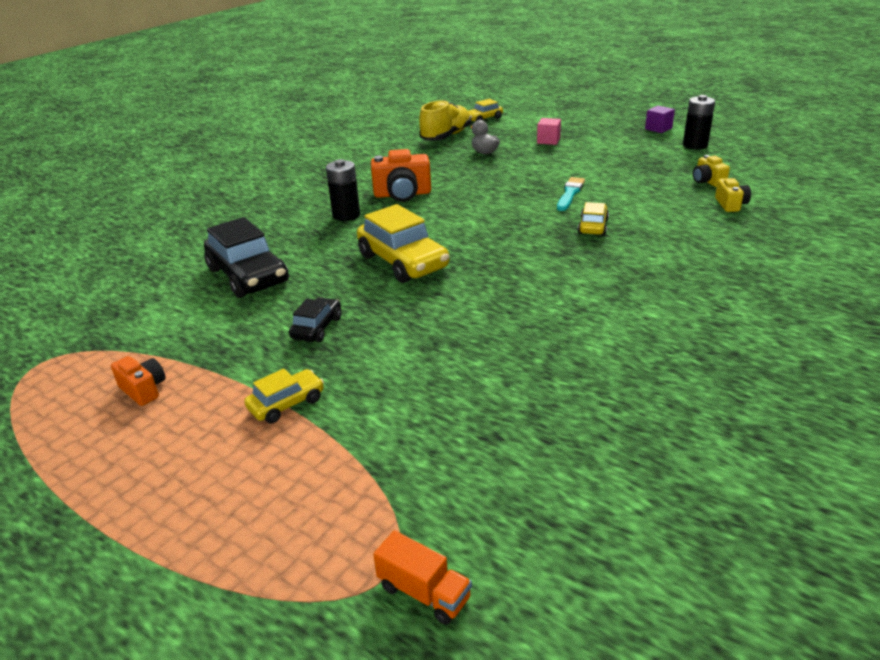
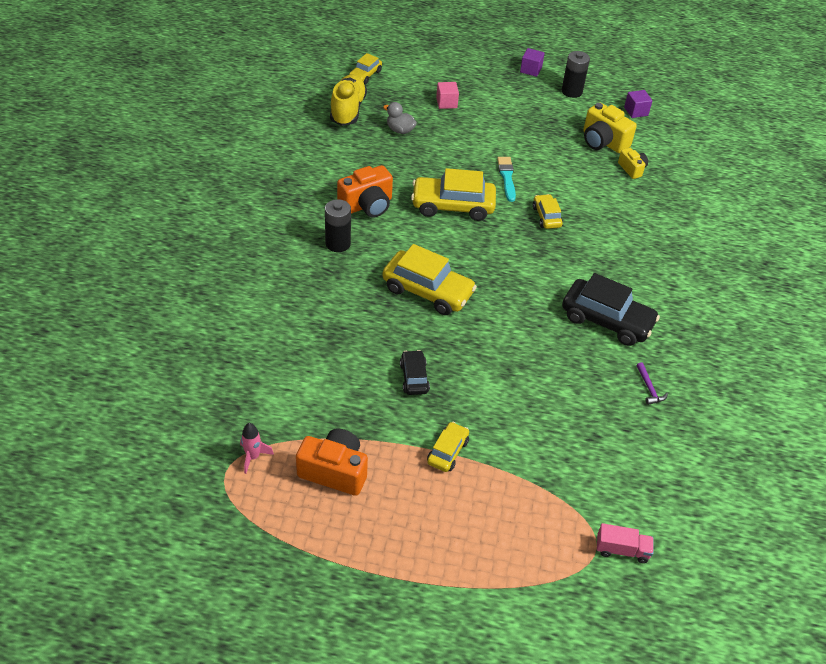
camera: 30 degrees left, 15 degrees up
orange camera [111,356,166,406] -> orange camera [296,428,368,496], size x1.74
black car [204,217,289,298] -> black car moved to [562,273,660,346]
orange truck [373,530,472,625] -> pink truck [597,523,653,563]
yellow camera [693,155,730,187] -> yellow camera [583,102,637,153], size x1.74
none -> pink rocket [240,423,274,474]
none -> yellow car [411,168,496,221]
none -> purple cube [624,90,652,118]
none -> purple hammer [636,362,668,405]

